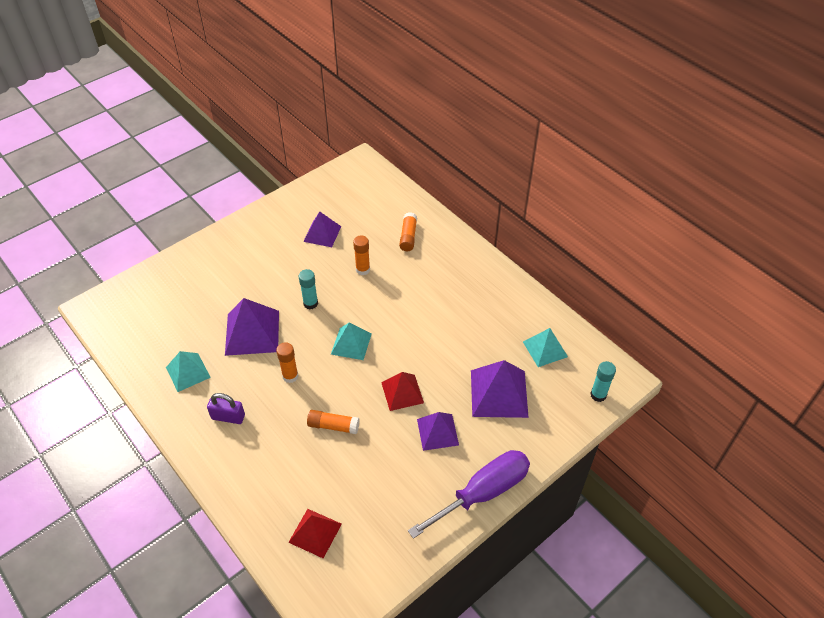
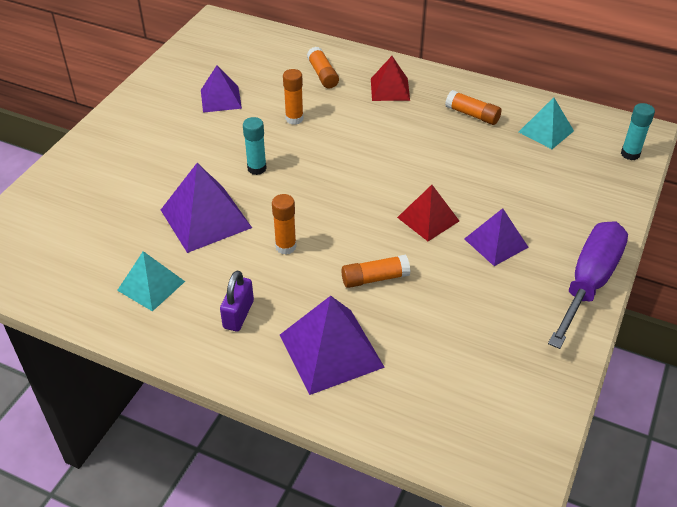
camera: 25 degrees left, 5 degrees down
purple padlock [207,393,245,424] -> purple padlock turned 60 degrees counterclockwise [220,271,254,331]
red pyramid [288,509,342,558] -> red pyramid moved to [371,56,410,101]
turquoise pyramid [331,322,372,360] -> none
purple pyramid [471,360,529,418] -> purple pyramid moved to [280,296,385,395]
none -> orange glue stick [445,90,501,125]

